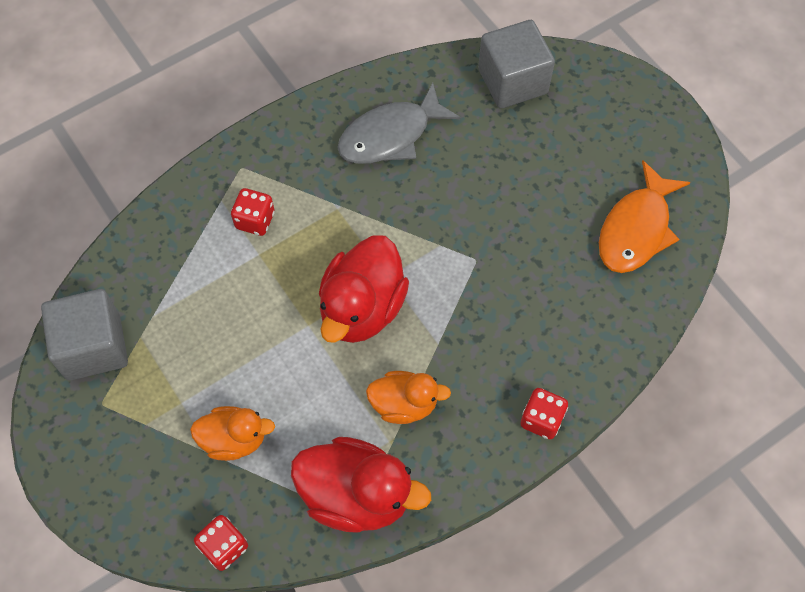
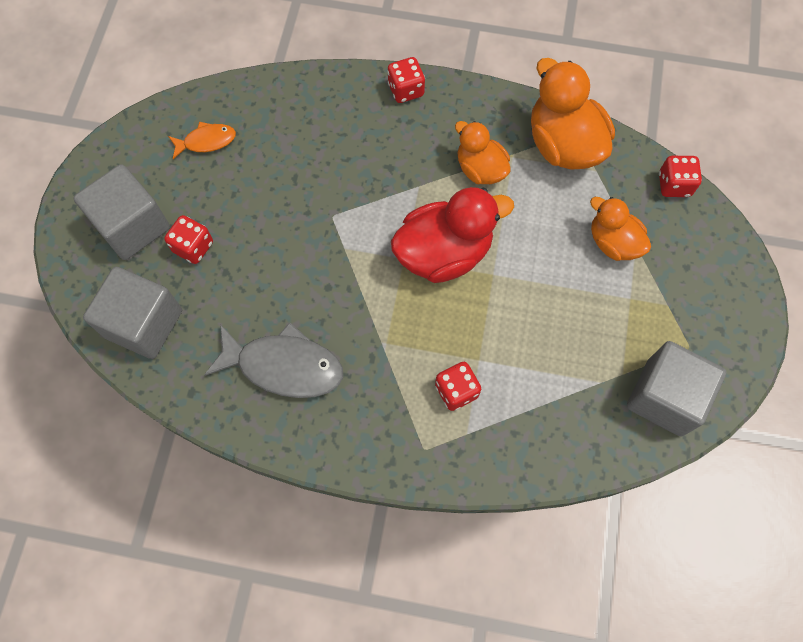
camera: 135 degrees left, 5 degrees up
red duck [291,437,431,533] -> orange duck [531,58,615,169]
orange fish [599,160,690,273] -> orange fish [168,122,236,159], size x0.55
none -> grey cube [73,164,170,260]
none -> red dice [164,215,213,264]

